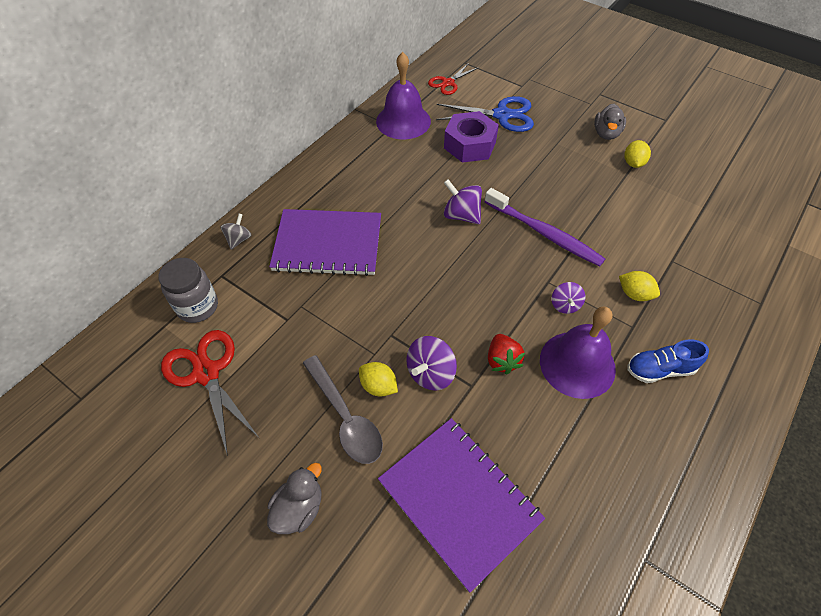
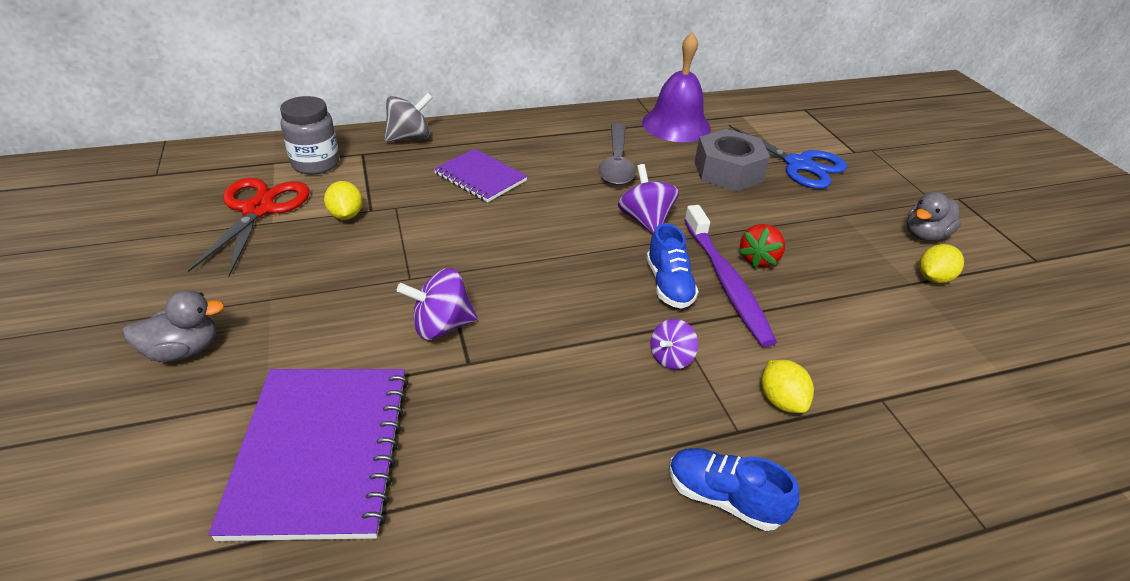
camera: 35 degrees right, 15 degrees down
grey spinning top [220,214,252,249] -> grey spinning top [384,93,432,142], size x1.54
purple notebook [269,209,381,276] -> purple notebook [434,149,528,202], size x0.61
grey spoon [303,355,383,464] -> grey spoon moved to [599,123,636,185]
yellow lemon [359,362,398,397] -> yellow lemon moved to [324,181,363,220]
red scissors [428,63,479,95] -> none
purple nut [444,111,499,163] -> grey nut [695,129,770,192]
red strawberry [488,334,525,374] -> red strawberry moved to [739,224,785,268]
purple bell [540,306,616,399] -> none
none -> blue shoe [646,223,699,309]

